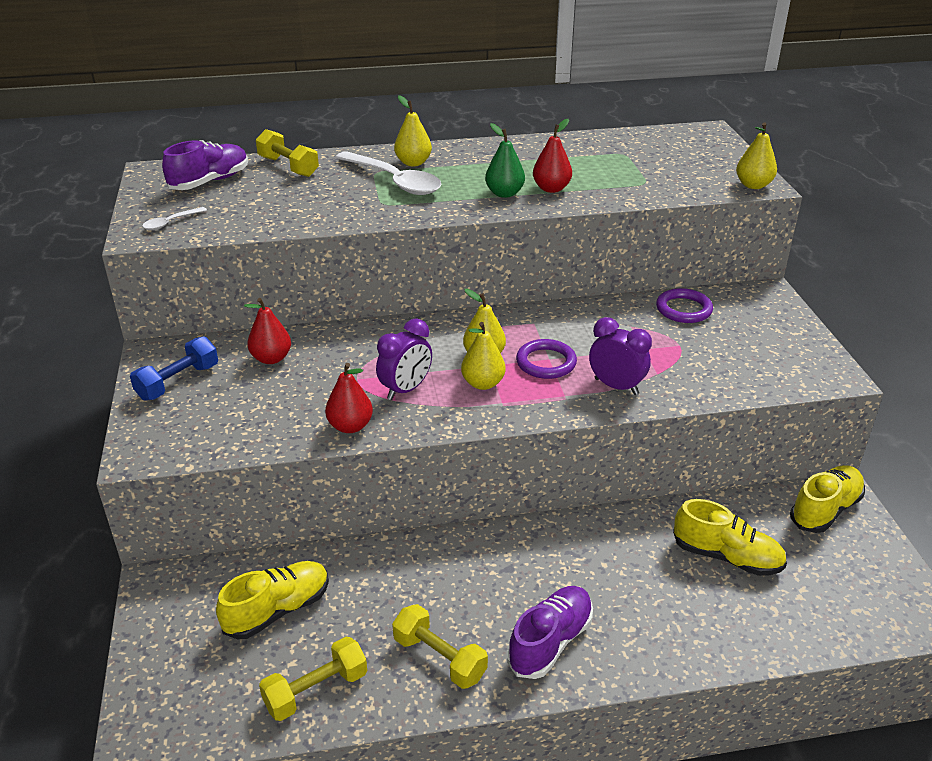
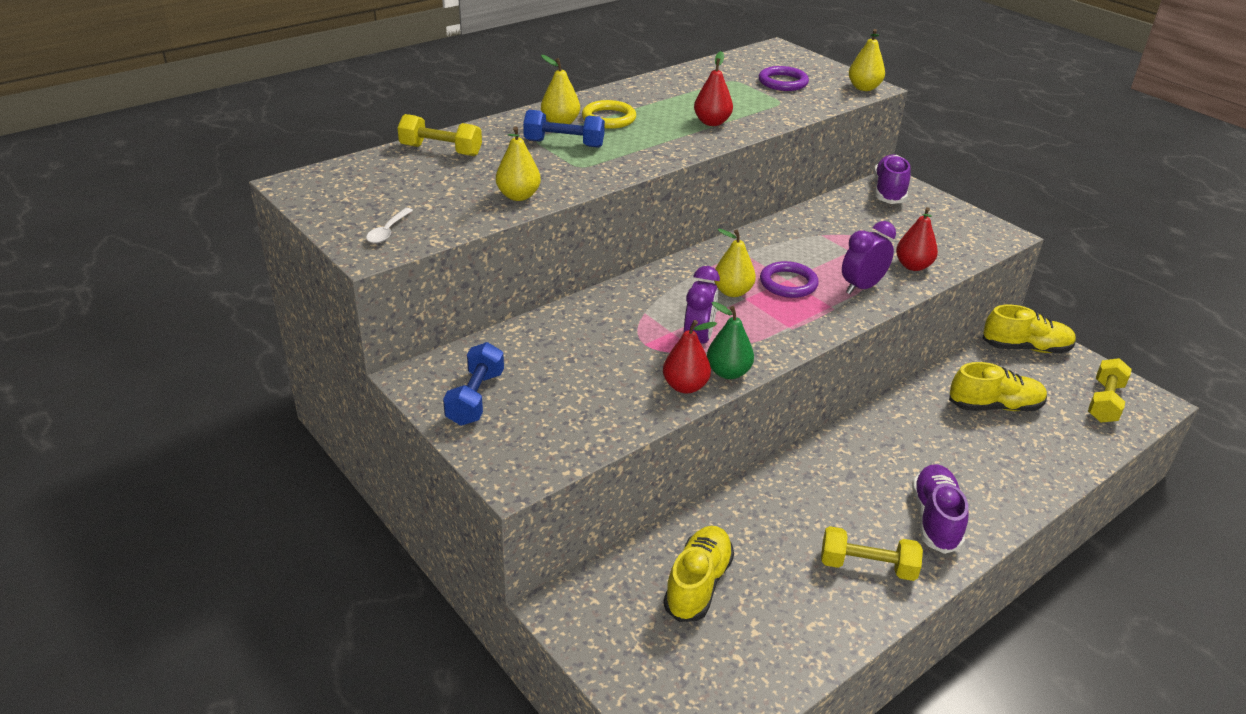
camera: 30 degrees left, 0 degrees up
purple shoe [162,140,248,190] -> purple shoe moved to [874,154,911,204]
red pear [244,298,291,364] -> red pear moved to [896,207,938,271]
yellow dumbbell [259,637,367,721] -> yellow dumbbell moved to [1088,358,1132,423]
white spoon [335,151,441,195] -> blue dumbbell [523,110,605,148]
yellow pear [461,322,505,390] -> yellow pear moved to [496,127,541,201]
green pear [485,123,525,198] -> green pear moved to [707,302,754,379]
purple clock [589,317,652,395] -> purple clock turned 45 degrees counterclockwise [842,221,896,294]
purple ring [656,288,713,323] -> purple ring moved to [759,66,809,91]
yellow shoe [790,465,865,533] -> yellow shoe turned 75 degrees clockwise [982,305,1076,353]
none -> yellow ring [582,100,636,129]

